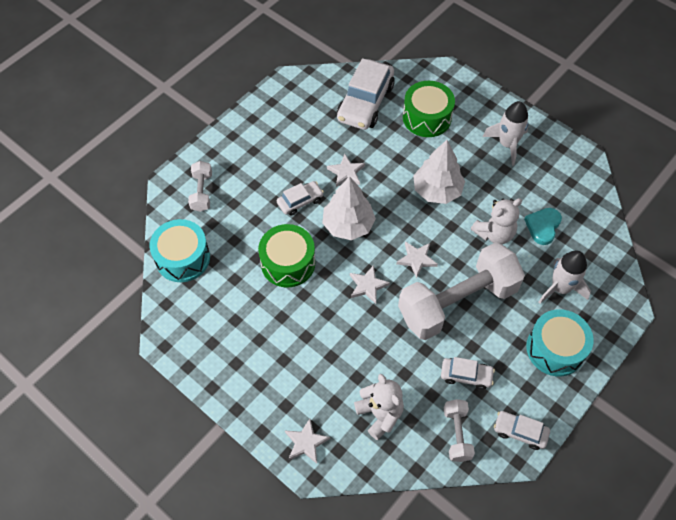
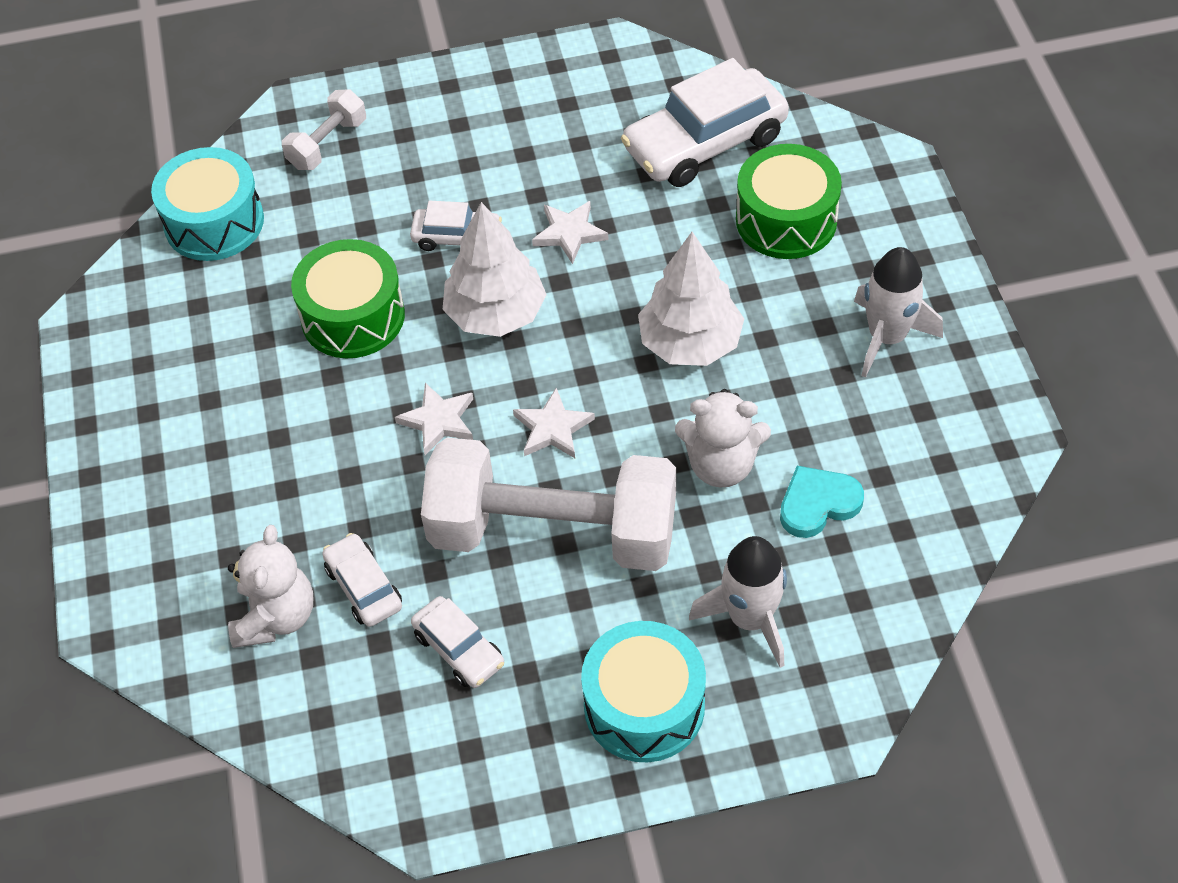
camera: 40 degrees right, 5 degrees down
white star [285,419,330,464] -> none
white dumbbell [444,399,475,462] -> none
white car [494,411,550,450] -> white car moved to [322,533,402,627]

